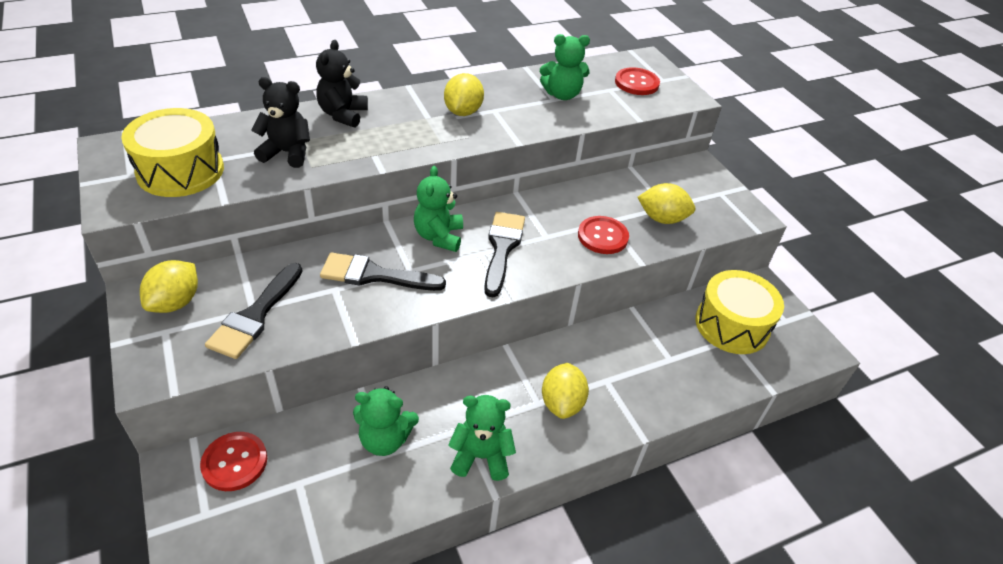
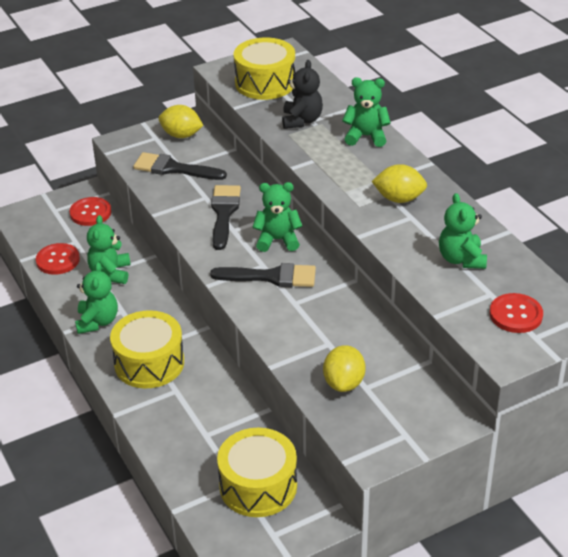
camera: 90 degrees right, 5 degrees down
black teddy bear [316,40,368,127] -> green teddy bear [342,78,391,147]
yellow lemon [542,363,589,419] -> yellow drum [110,310,184,388]
red button [578,216,629,254] -> red button moved to [36,243,80,275]

